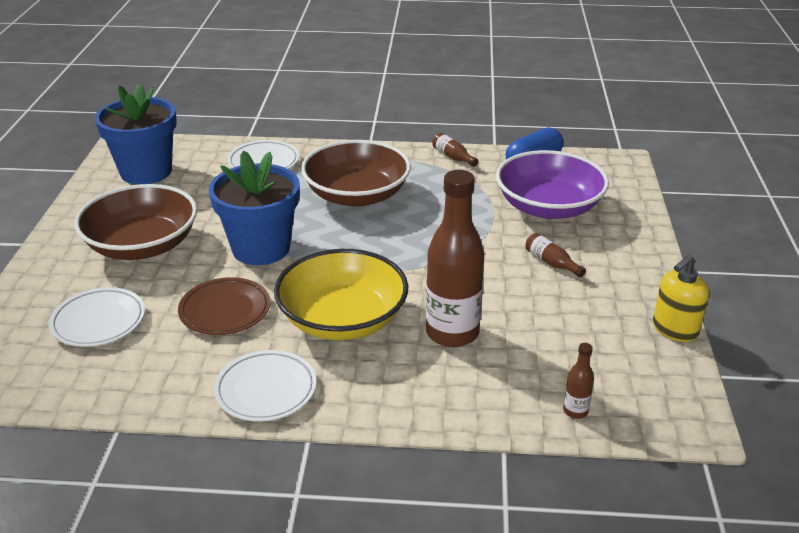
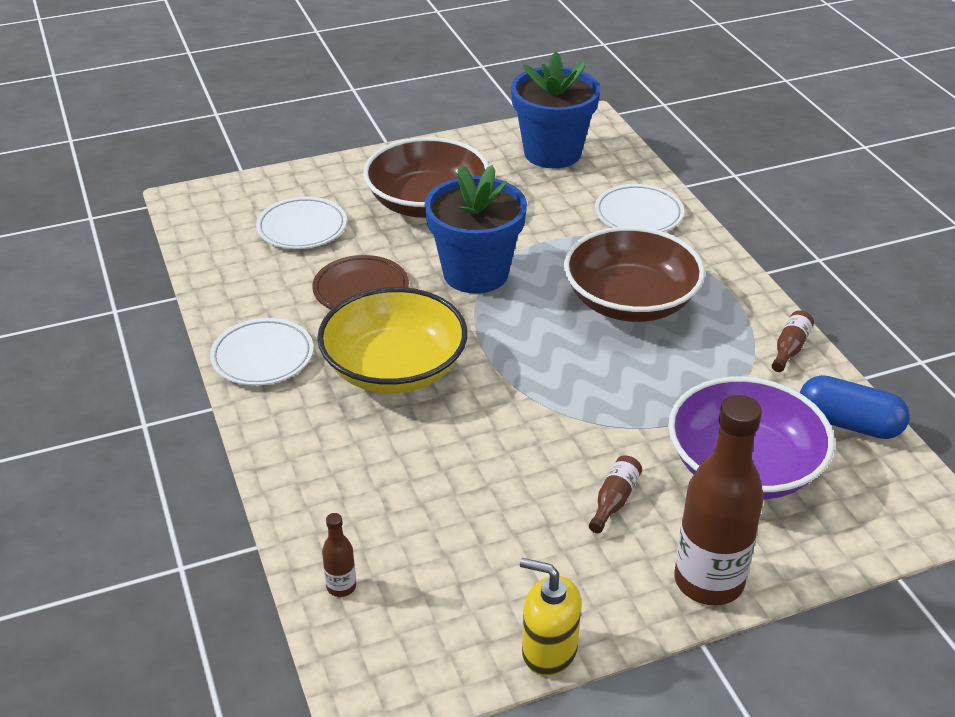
camera: 65 degrees right, 5 degrees up
brown bottle [426,170,484,347] -> brown bottle moved to [674,395,764,605]

